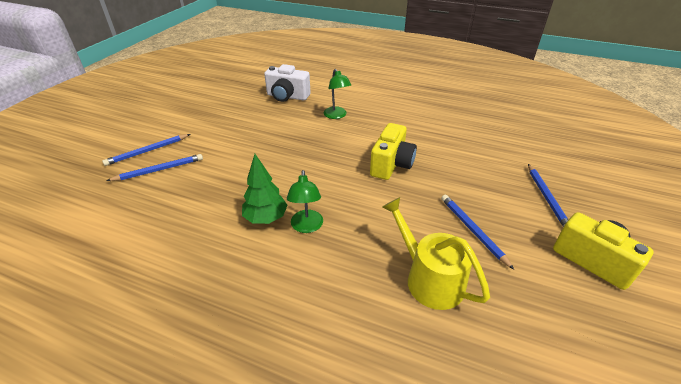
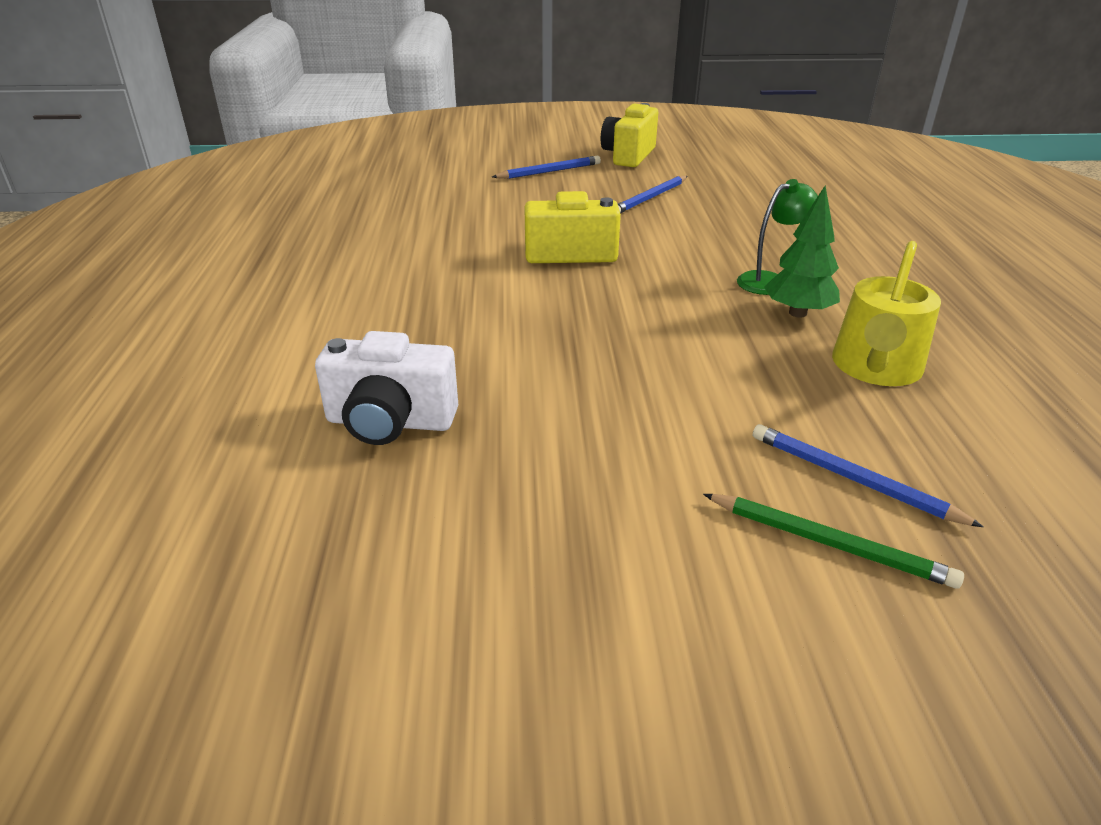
camera: 115 degrees left, 5 degrees down
blue pencil [102,134,190,166] -> green pencil [703,494,964,588]
white camera [264,64,311,102] -> white camera turned 105 degrees clockwise [315,331,458,445]
green lamp [324,69,351,119] -> none
yellow watering can [382,197,490,310] -> yellow watering can moved to [832,241,941,386]

